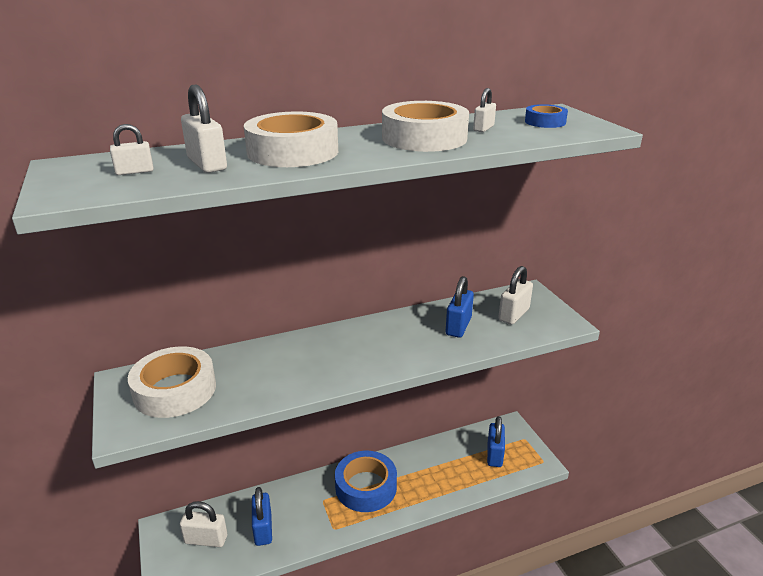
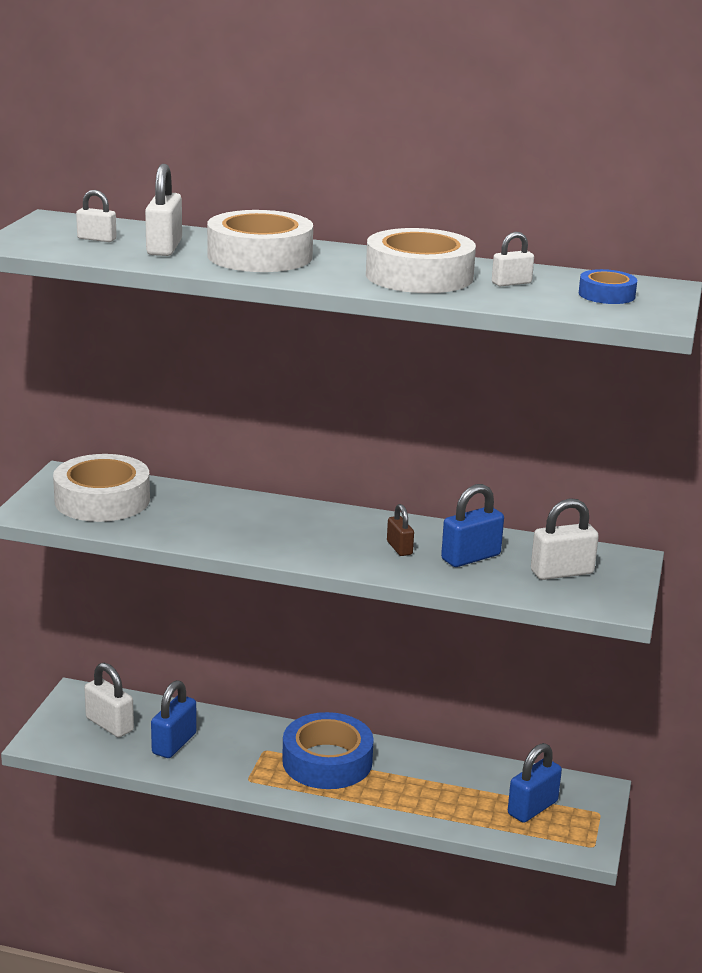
camera: 35 degrees right, 5 degrees down
none -> brown padlock [387,504,414,556]

